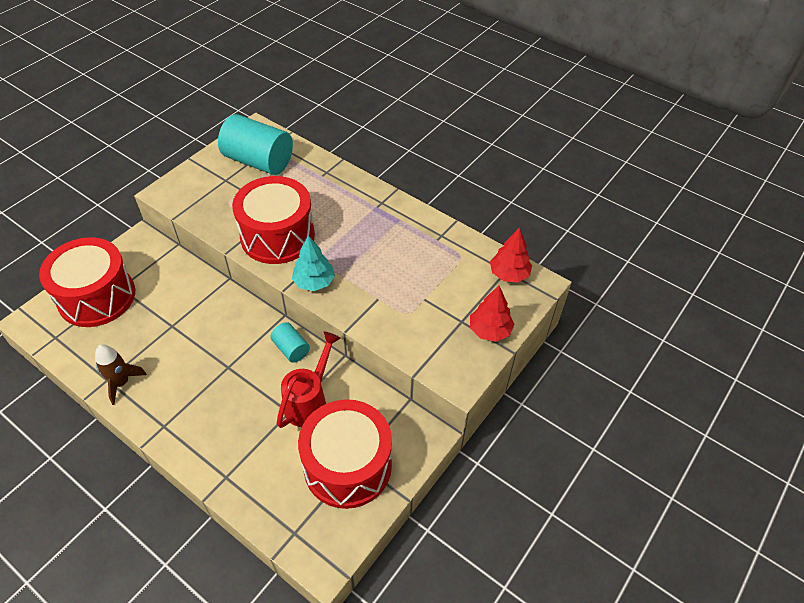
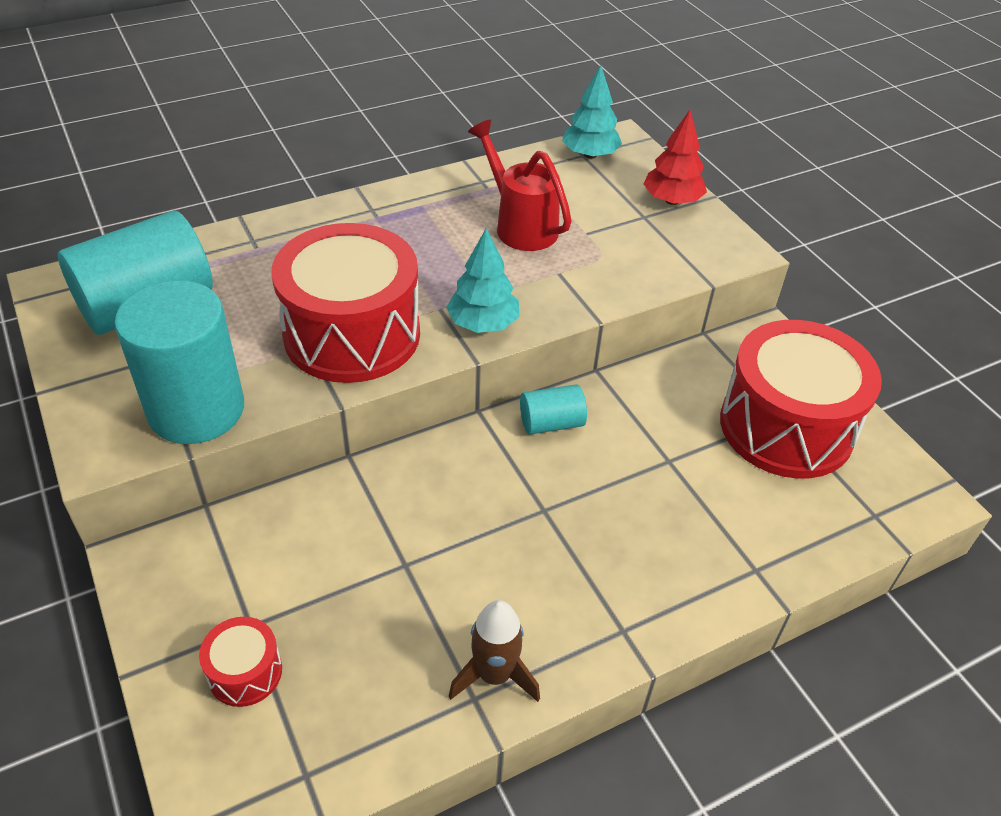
camera: 65 degrees left, 5 degrees down
red drum [39,237,135,327] -> red drum [199,617,282,707], size x0.43
red watering can [277,332,341,428] -> red watering can moved to [468,120,572,251]
red tree [490,228,532,283] -> turquoise tree [562,65,622,159]
none -> turquoise cylinder [115,280,244,444]

